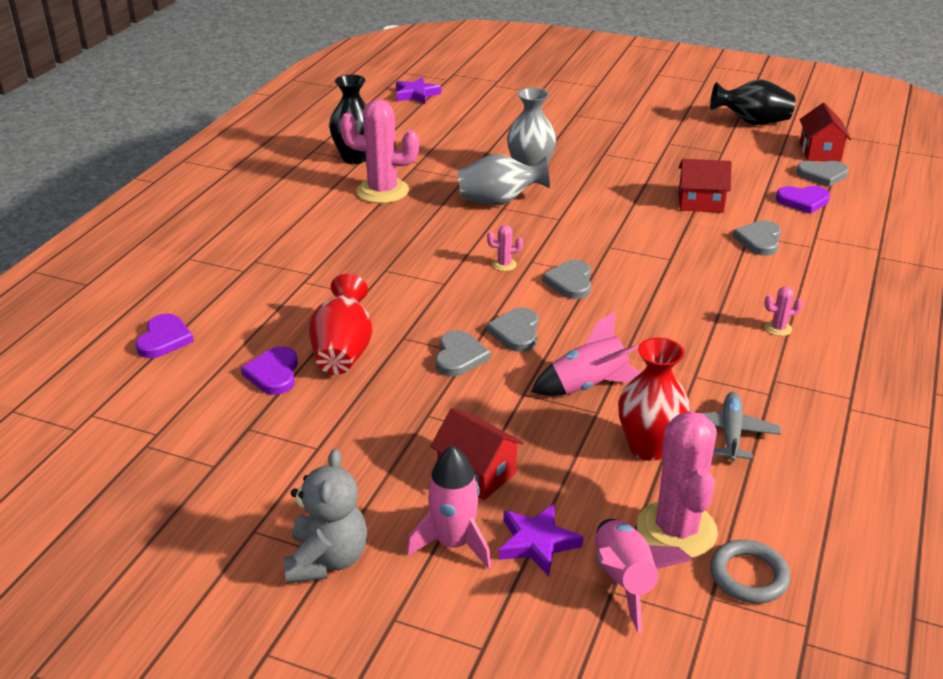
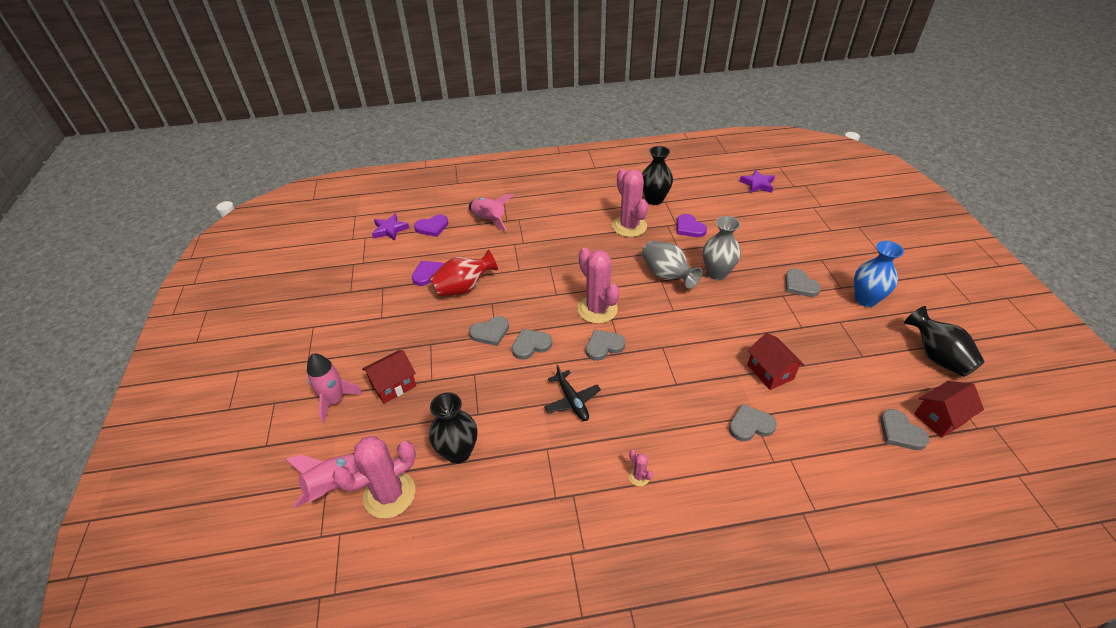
camera: 60 degrees right, 10 degrees up
grey teddy bear [284,449,367,583] -> none
red house [430,408,524,500] -> red house turned 45 degrees clockwise [362,350,416,404]
pink cactus [487,225,523,271] -> pink cactus [577,248,620,324], size x2.40
purple star [499,504,583,576] -> purple star moved to [372,214,409,241]
pink rocket [531,311,641,396] -> pink rocket moved to [469,194,513,231]
red vase [618,337,690,461] -> black vase [429,392,477,464]
grey plane [702,392,781,461] -> none
grey ring [710,540,790,603] -> none
purple heart [776,186,830,214] -> purple heart moved to [677,214,707,237]
none -> black plane [544,365,601,421]
none -> grey heart [785,269,821,297]
none -> blue vase [854,241,904,307]

